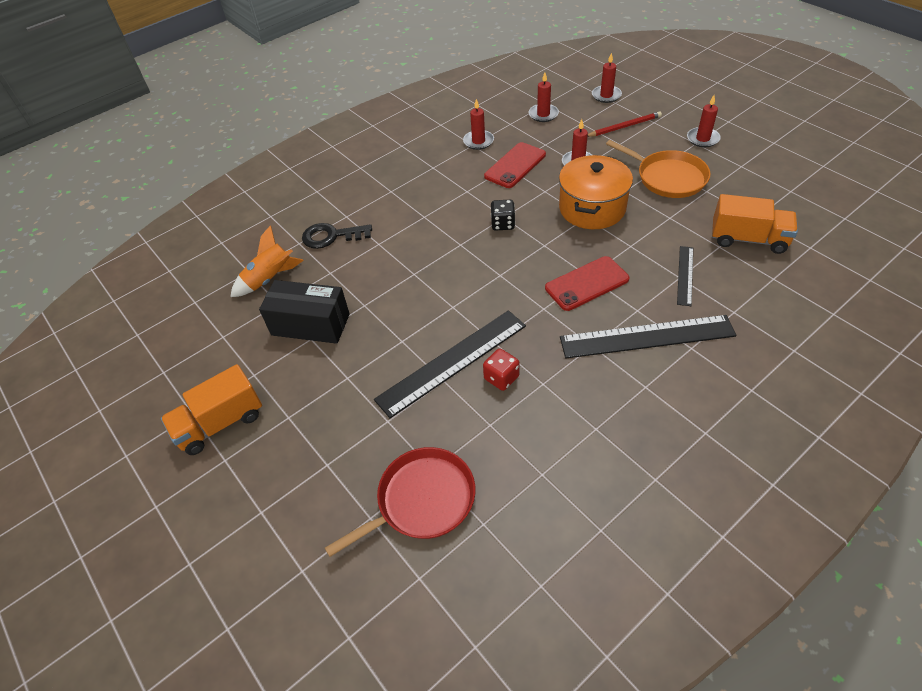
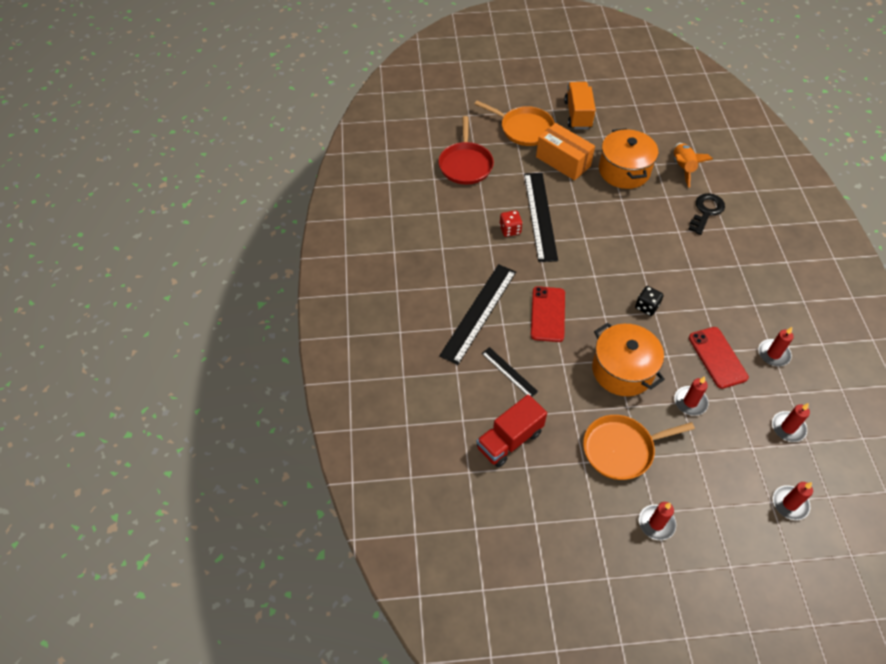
camera: 120 degrees right, 5 degrees up
black box [259,280,350,344] -> orange pot [599,128,658,189]
red pencil [588,111,662,137] -> none
orange truck [712,194,798,254] -> red truck [476,394,547,467]
none -> orange pan [475,101,555,146]
none -> orange box [536,123,595,180]

